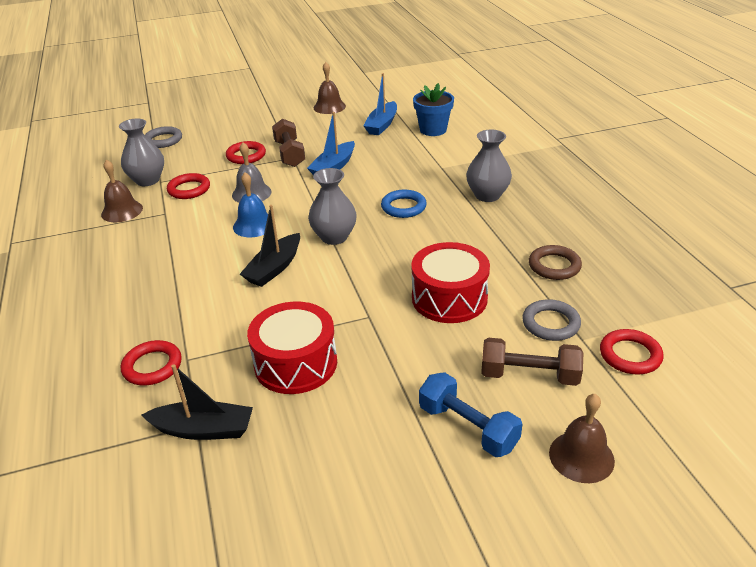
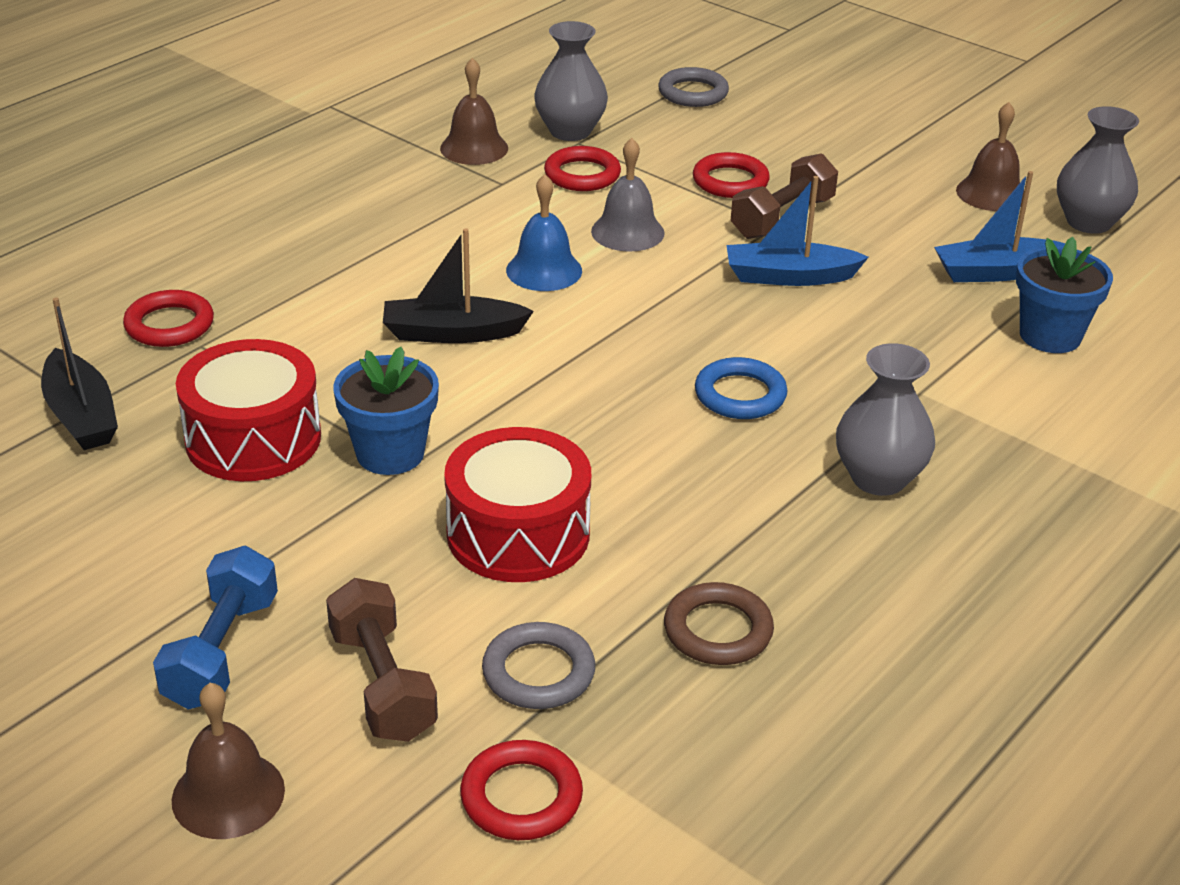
camera: 55 degrees right, 0 degrees up
grey vase [308,168,357,245] -> grey vase moved to [1057,106,1139,234]
none -> blue flower pot [333,347,439,475]

